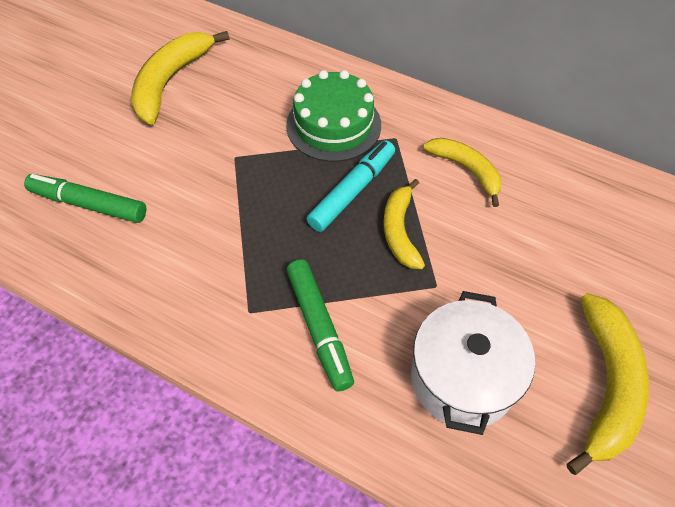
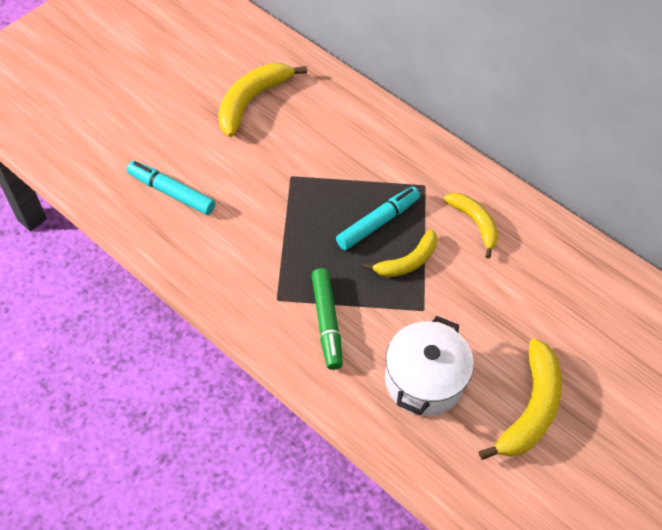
camera: 10 degrees right, 0 degrees up
green marker [24,174,146,223] -> turquoise marker [127,161,215,215]
green cake [286,70,381,162] -> none
yellow banana [383,179,425,269] -> yellow banana turned 135 degrees counterclockwise [363,229,437,277]

